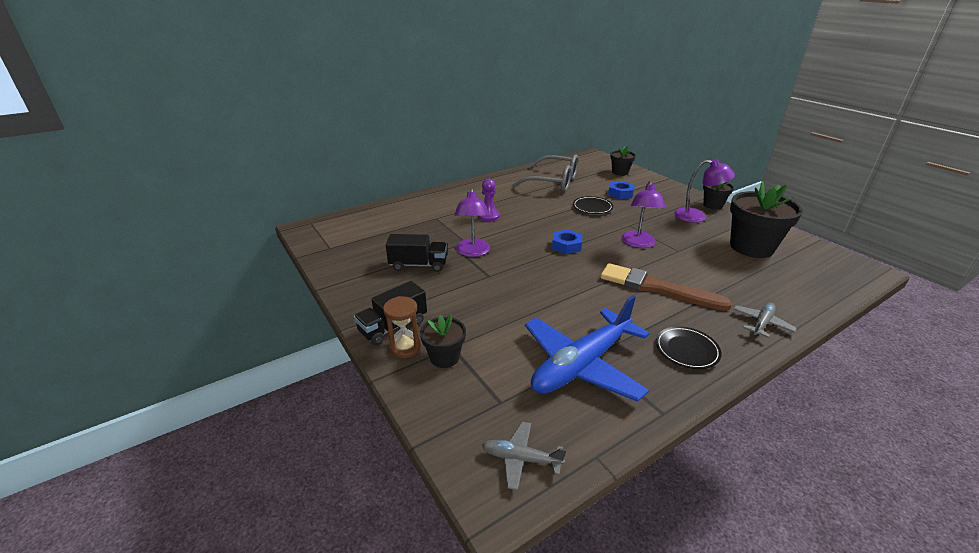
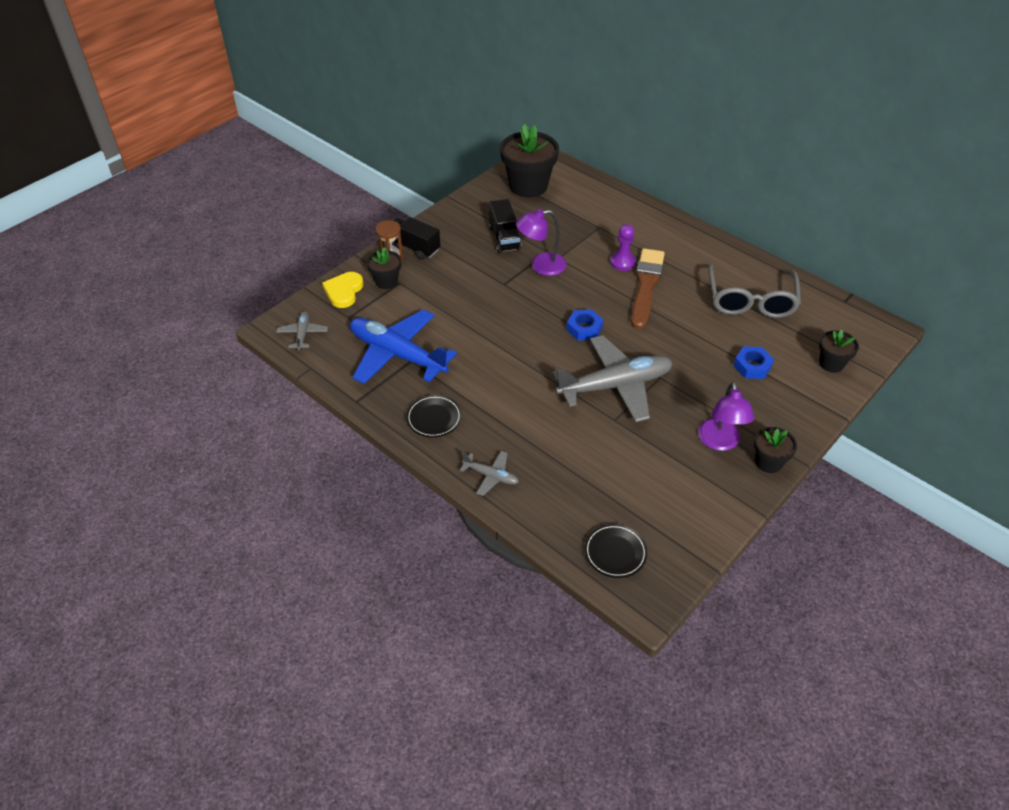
camera: 75 degrees right, 15 degrees up
black plate [573,196,613,214] -> black plate moved to [584,524,647,578]
brown brush [600,263,732,311] -> brown brush moved to [631,248,665,329]
purple lamp [621,181,666,248] -> grey plane [553,335,673,422]
black flower pot [730,181,803,258] -> black flower pot moved to [500,124,559,198]
none -> yellow heart [322,272,364,308]

